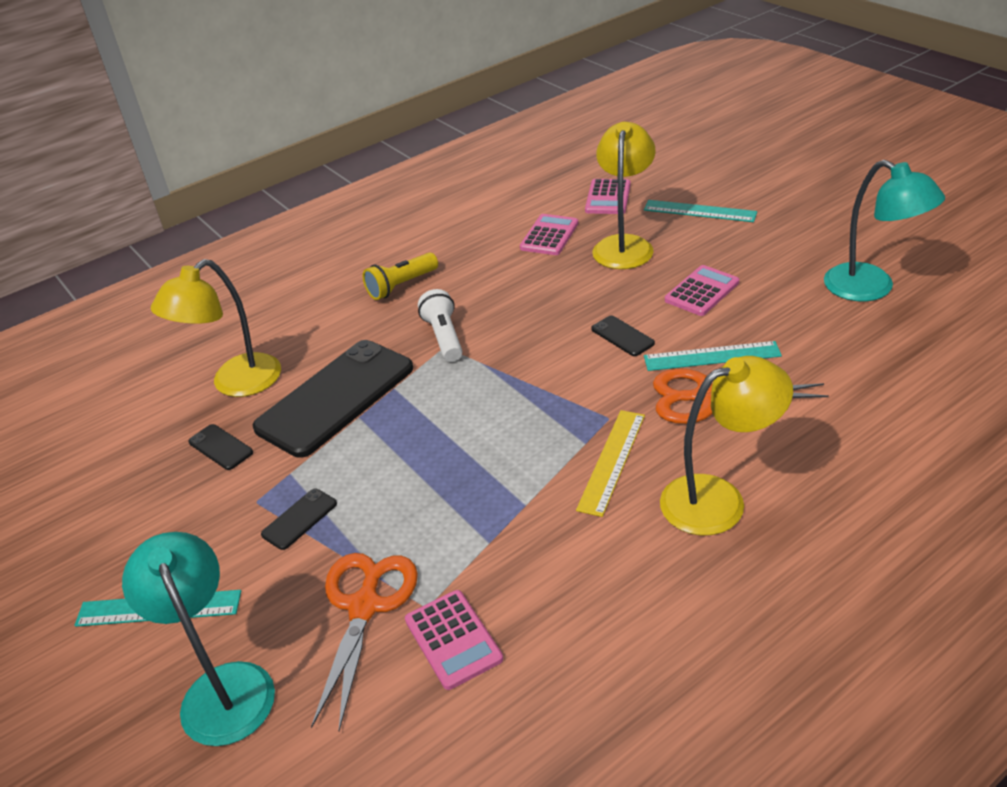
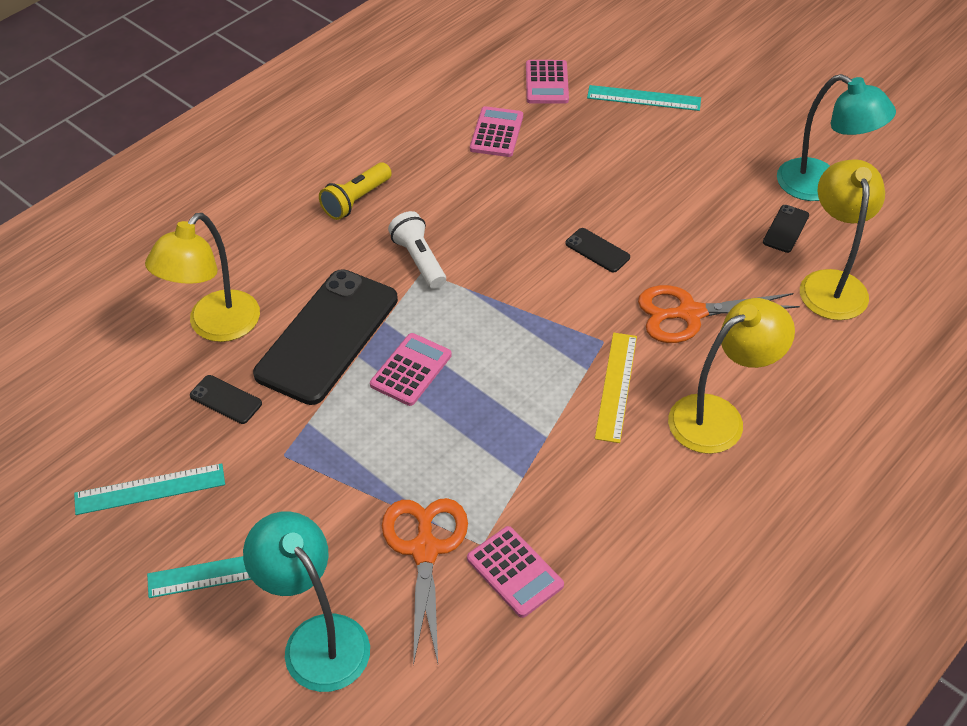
camera: 15 degrees left, 10 degrees up
black phone [261,489,337,550] -> black phone moved to [763,205,809,253]
yellow lamp [593,122,655,269] -> yellow lamp moved to [800,159,885,320]
turquoise ruler [644,341,782,371] -> turquoise ruler moved to [74,463,225,515]
pink calculator [665,265,739,316] -> pink calculator moved to [370,333,452,406]

